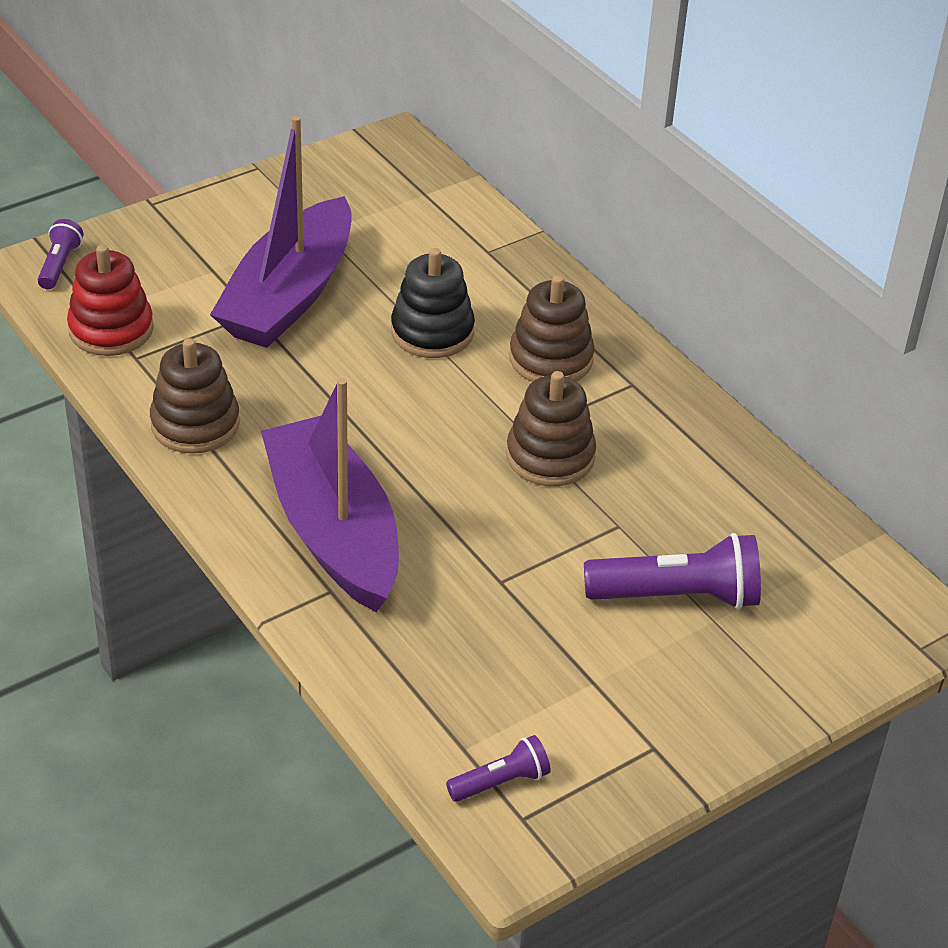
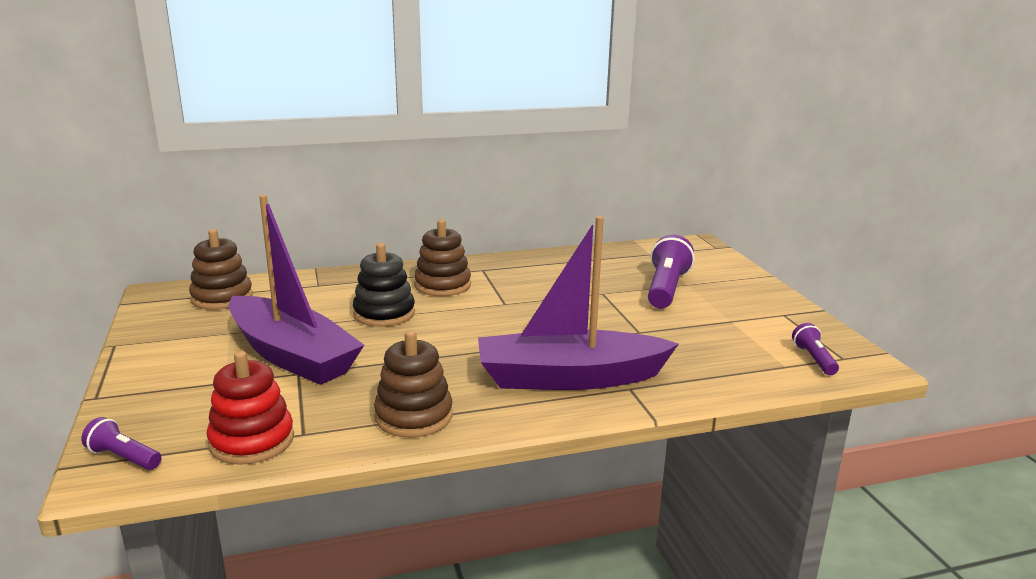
camera: 70 degrees left, 20 degrees down
brown stacking toy [506,371,596,486] -> brown stacking toy moved to [189,229,253,310]

